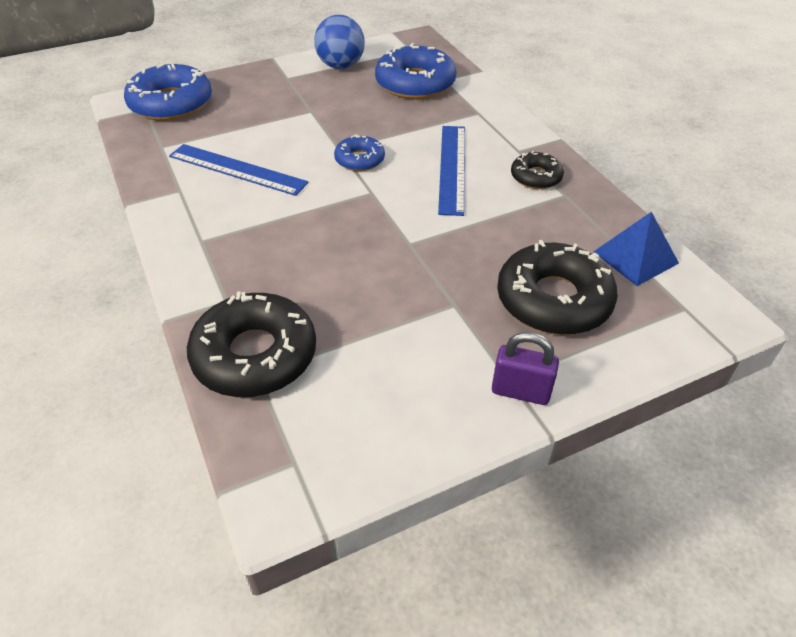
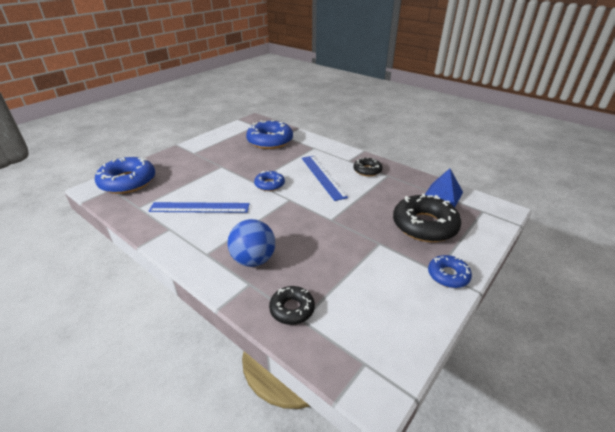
camera: 25 degrees left, 10 degrees down
black donut [187,291,316,397] -> black donut [269,286,315,325], size x0.54
blue ball [314,15,365,69] -> blue ball moved to [228,219,275,267]
purple padlock [492,332,559,405] -> blue donut [428,255,472,288]

